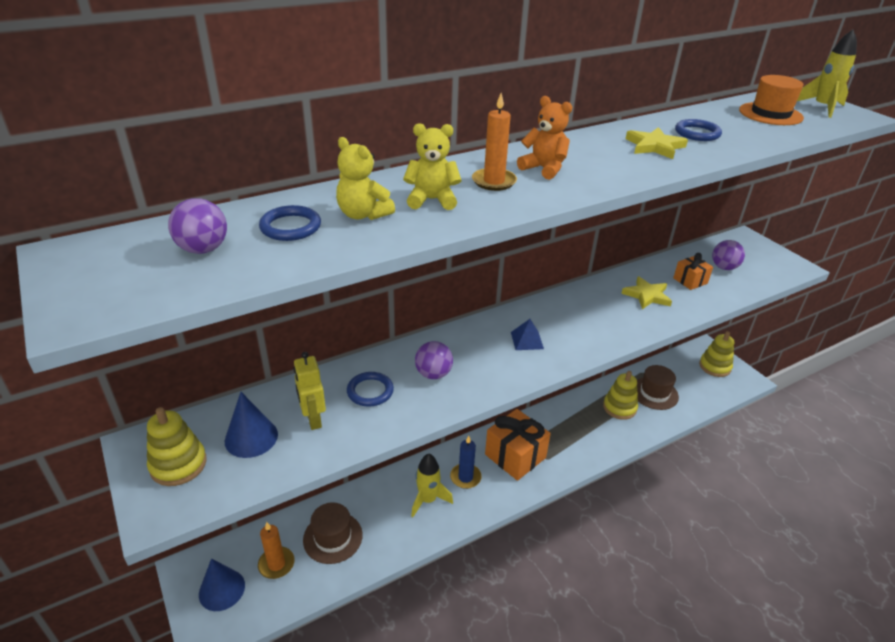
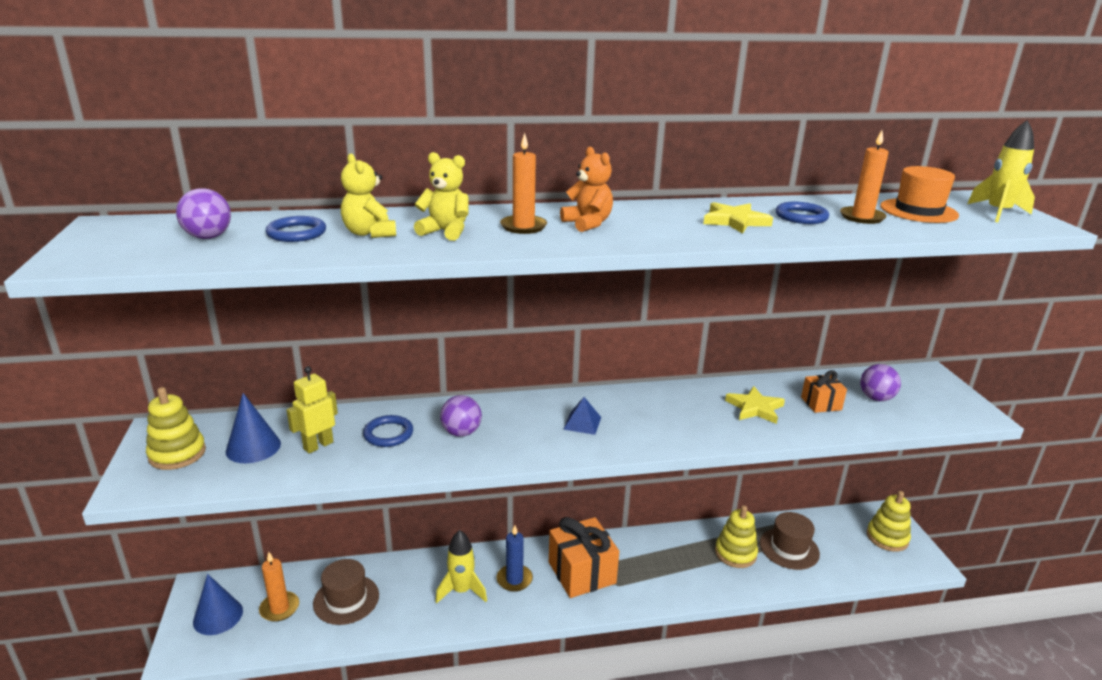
camera: 20 degrees right, 10 degrees down
yellow robot [294,352,326,430] -> yellow robot turned 45 degrees clockwise [287,366,338,453]
none -> orange candle [840,130,889,224]

